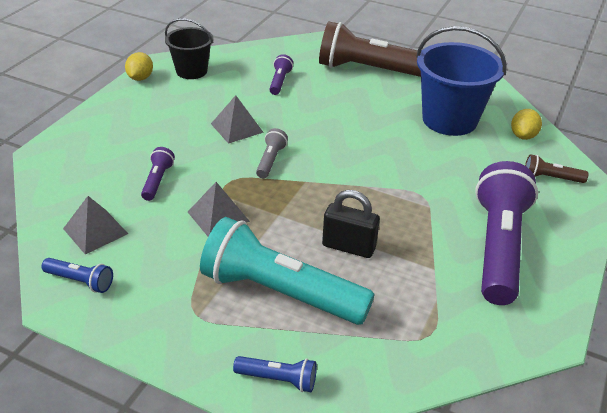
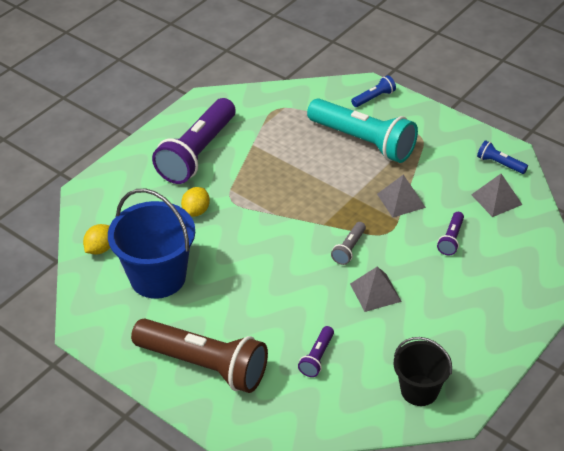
camera: 165 degrees left, 5 degrees up
yellow lemon [125,52,153,81] -> yellow lemon moved to [181,187,210,217]
blue flashlight [233,356,317,392] -> blue flashlight turned 120 degrees clockwise [351,75,396,107]
black padlock [322,190,380,258] -> none
brown flashlight [525,154,588,183] -> none

